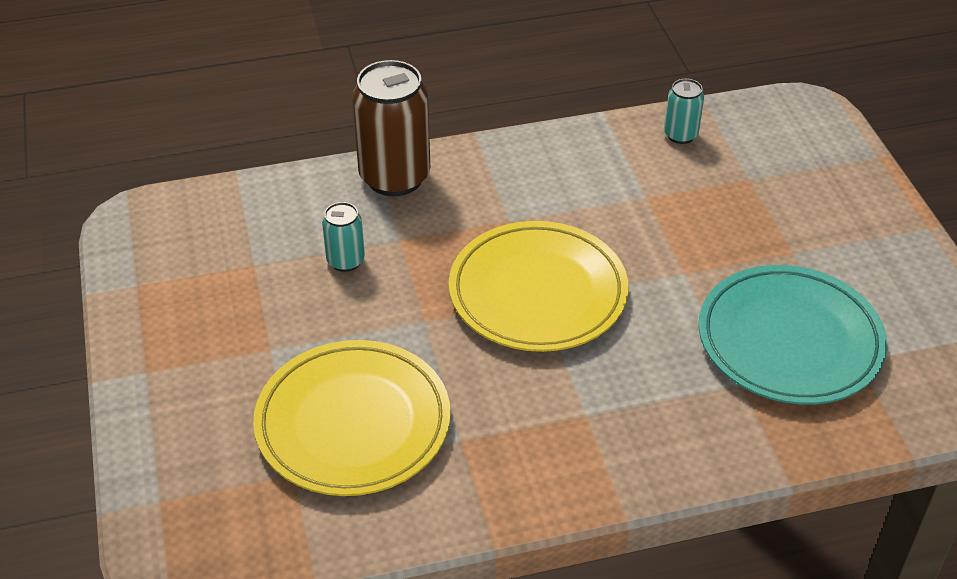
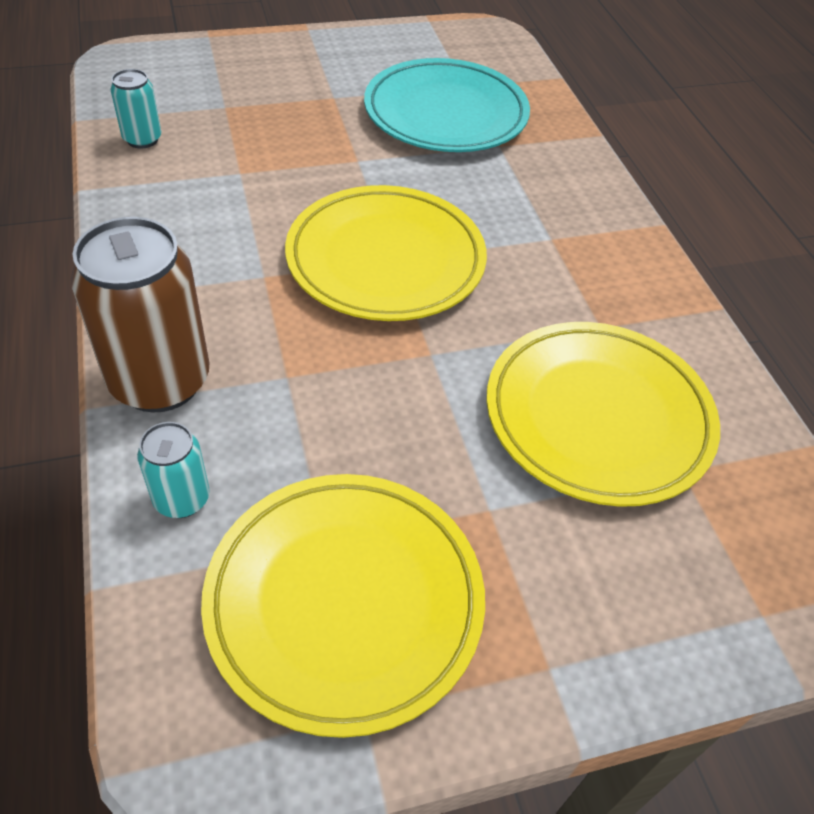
camera: 95 degrees left, 5 degrees up
turquoise can [322,202,365,272] -> turquoise can moved to [137,422,210,518]
none -> yellow plate [201,474,485,738]

